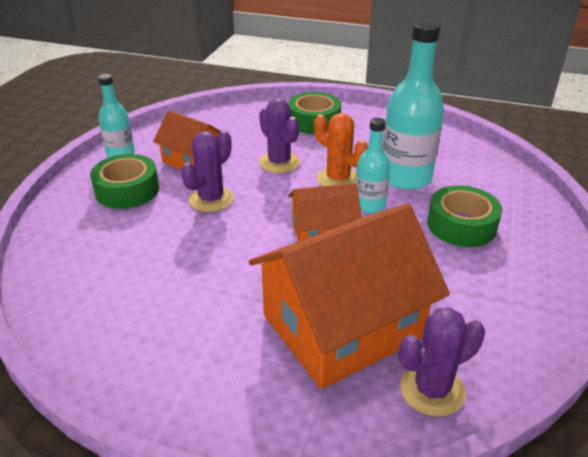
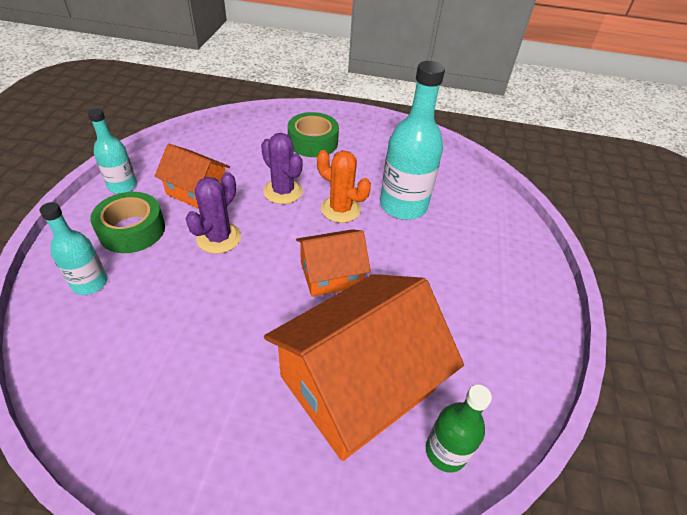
camera: 10 degrees left, 10 degrees up
turquoise bottle [355,118,390,213] -> turquoise bottle moved to [39,202,108,295]
purple cactus [399,308,485,416] -> green bottle [426,385,492,473]
green tape [427,185,502,247] -> none

